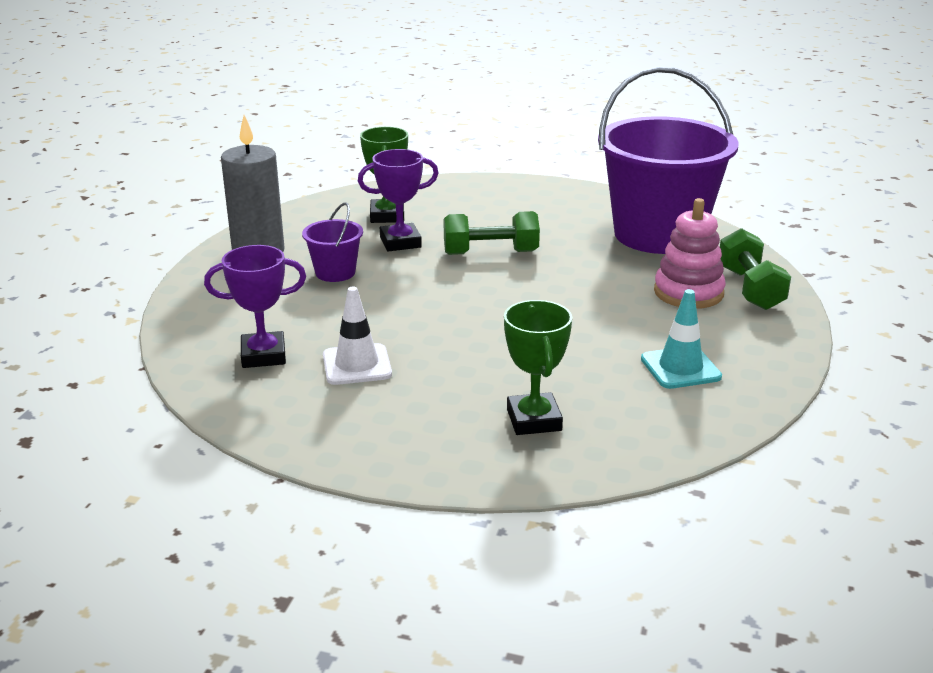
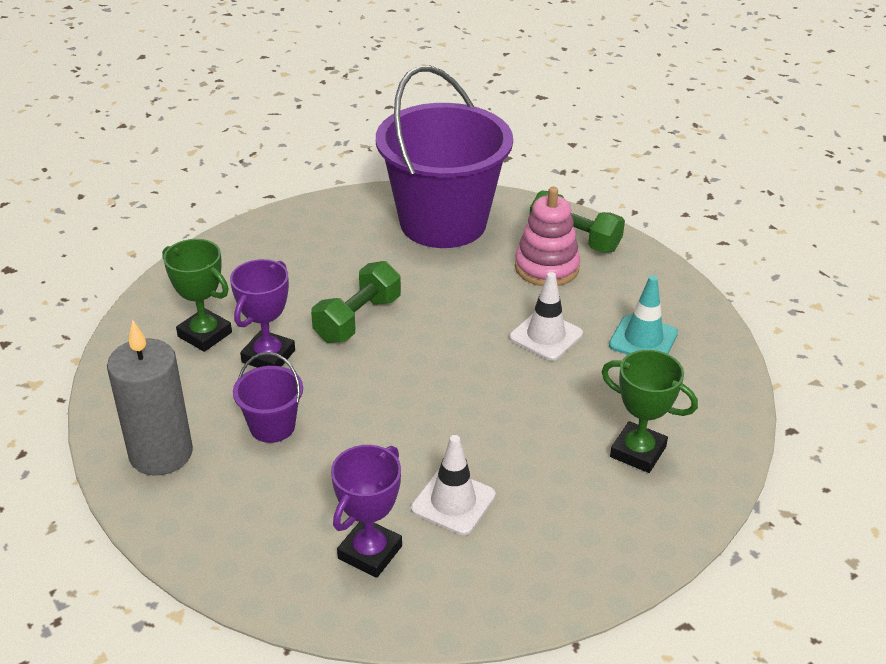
camera: 50 degrees left, 10 degrees up
none -> white traffic cone [509,272,583,361]

